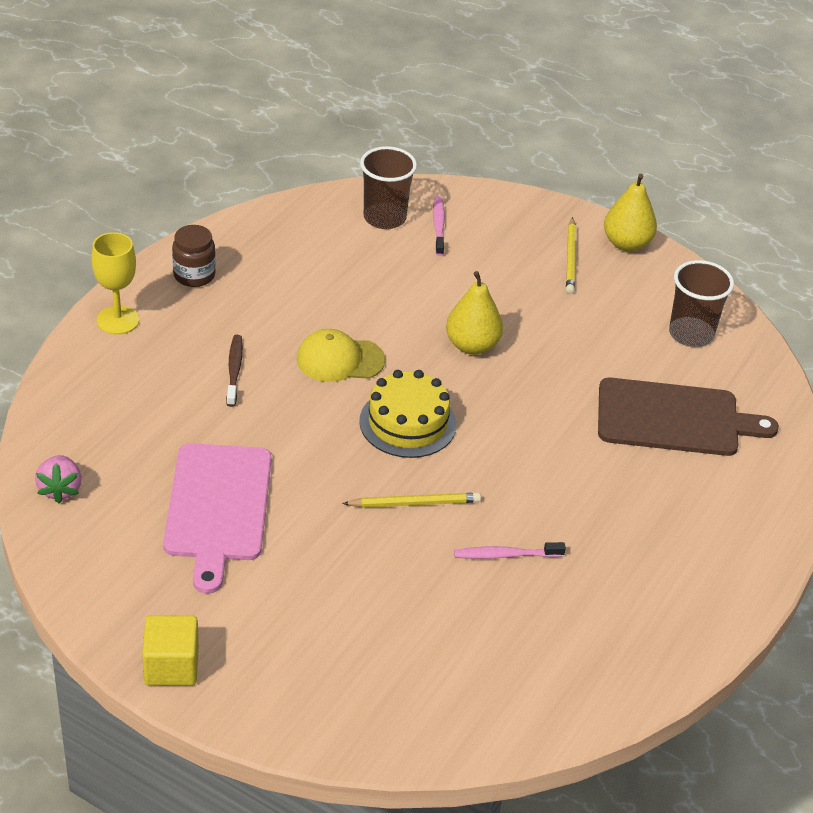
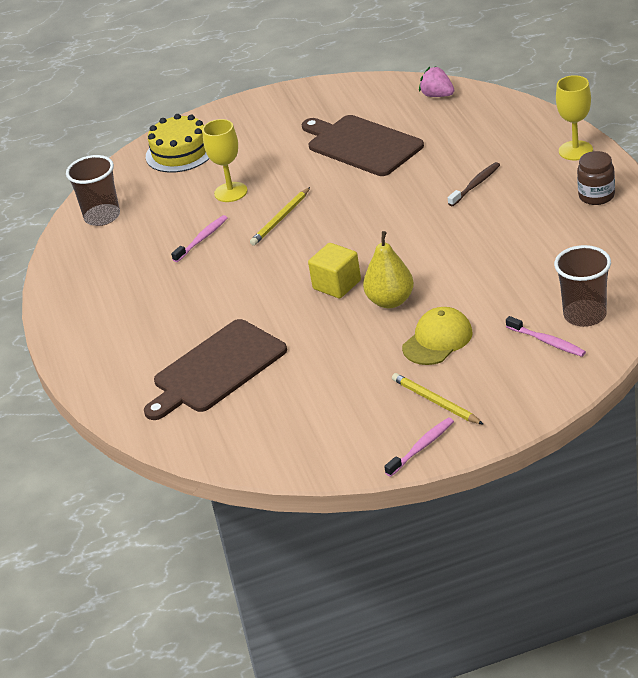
camera: 140 degrees right, 5 degrees down
yellow cube [142,615,199,686] -> yellow cube moved to [308,243,361,298]
pink cutting board [163,443,272,594] -> brown cutting board [302,115,424,176]
brown toothbrush [226,335,243,407] -> brown toothbrush turned 90 degrees counterclockwise [448,162,500,206]
yellow cap [297,329,385,382] -> yellow cap moved to [402,307,473,365]
yellow cake [359,370,457,458] -> yellow cake moved to [146,114,209,173]
yellow pear [604,174,657,251] -> pink toothbrush [384,418,454,477]
brown cup [669,260,734,347] -> brown cup moved to [66,155,120,226]
none -> yellow goblet [202,119,247,202]

